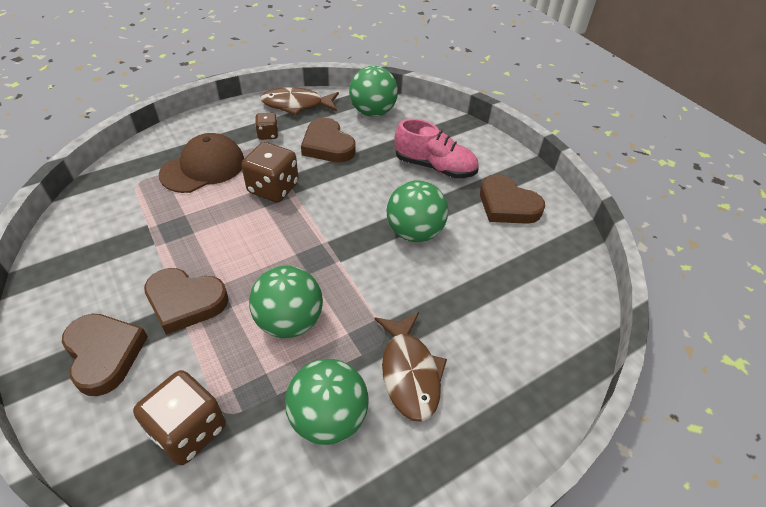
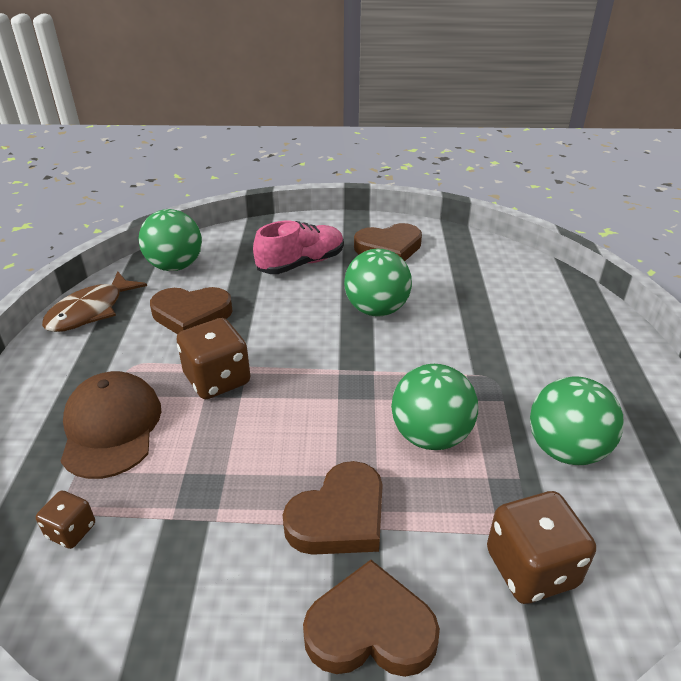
camera: 55 degrees left, 10 degrees down
brown dice [255,113,278,140] -> brown dice moved to [36,491,95,549]
brown fish [374,312,447,422] -> none

